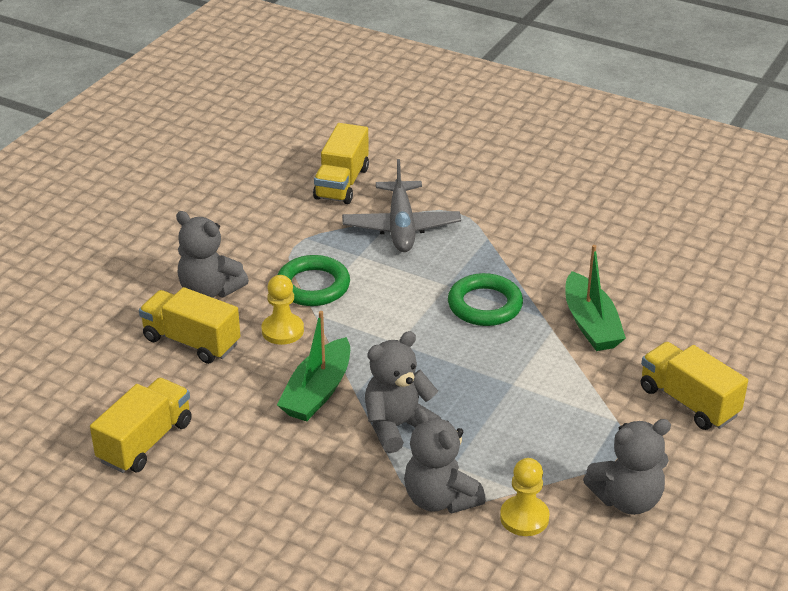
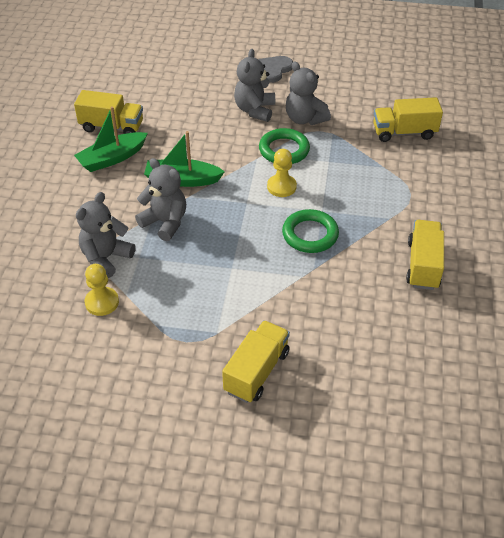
camera: 70 degrees right, 10 degrees up
yellow truck [139,287,241,364] -> yellow truck moved to [406,220,444,290]
yellow pawn [262,275,304,345] -> yellow pawn moved to [267,149,297,197]
grey plane [342,159,461,252] -> none
green boat [565,245,626,351] -> green boat moved to [74,106,148,172]
grey teddy bear [583,419,671,515] -> grey teddy bear moved to [286,61,331,125]
none -> grey heart [258,56,293,83]

